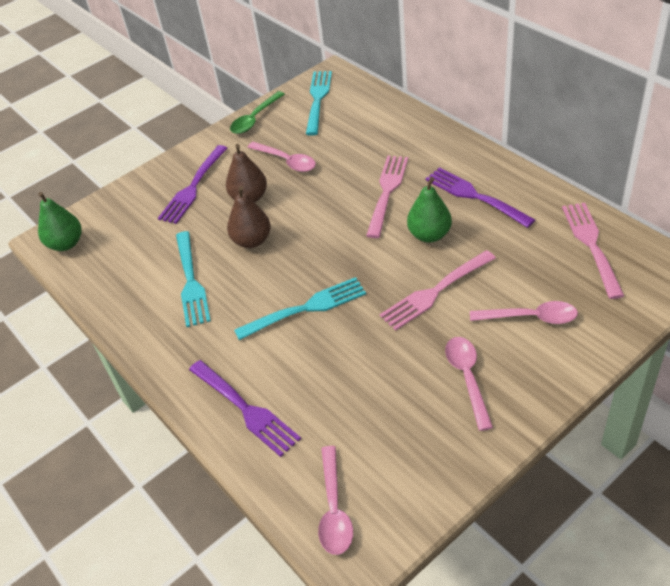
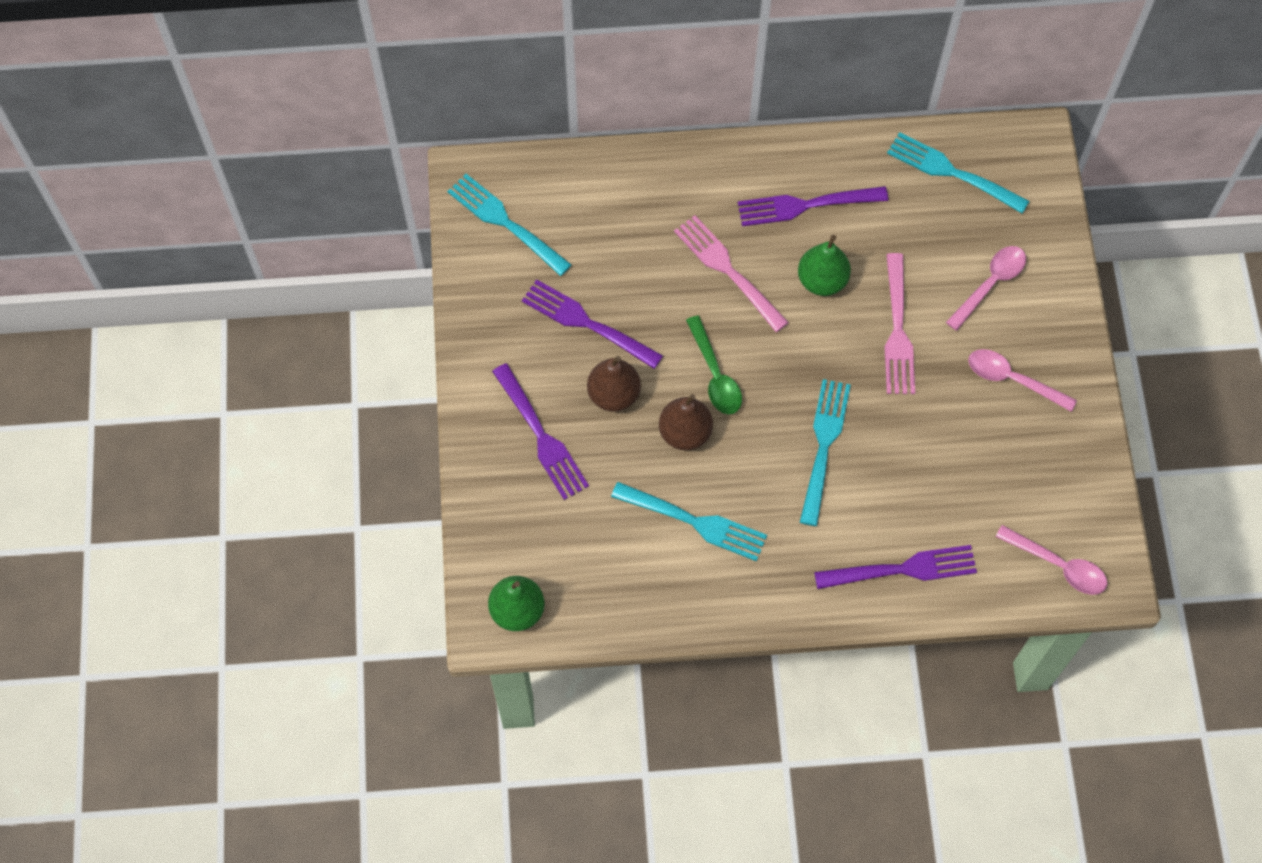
camera: 60 degrees left, 20 degrees up
green spoon [230,91,285,134] -> green spoon moved to [686,316,742,414]
pink spoon [247,142,316,172] -> purple fork [522,279,663,369]
pink fork [562,203,624,299] -> turquoise fork [887,132,1029,214]

